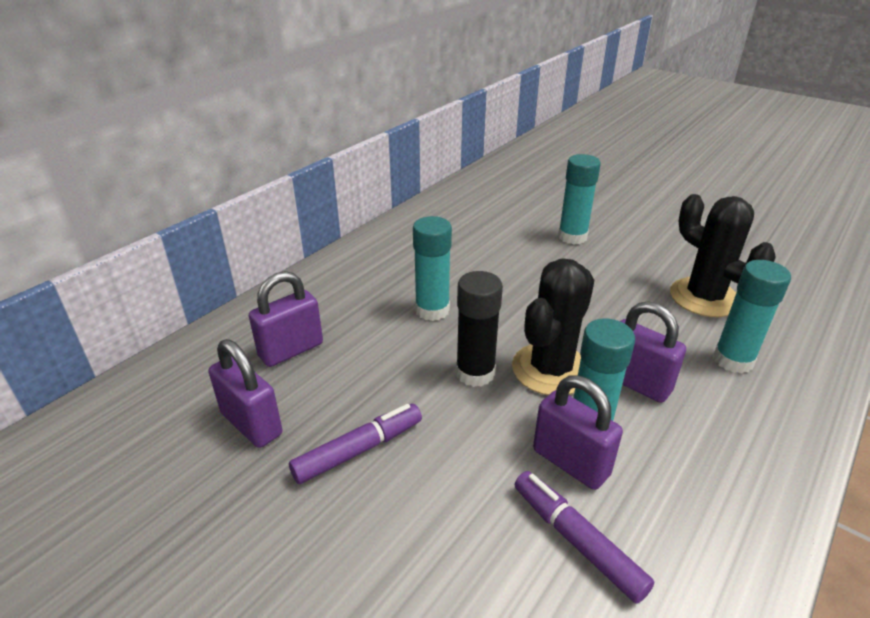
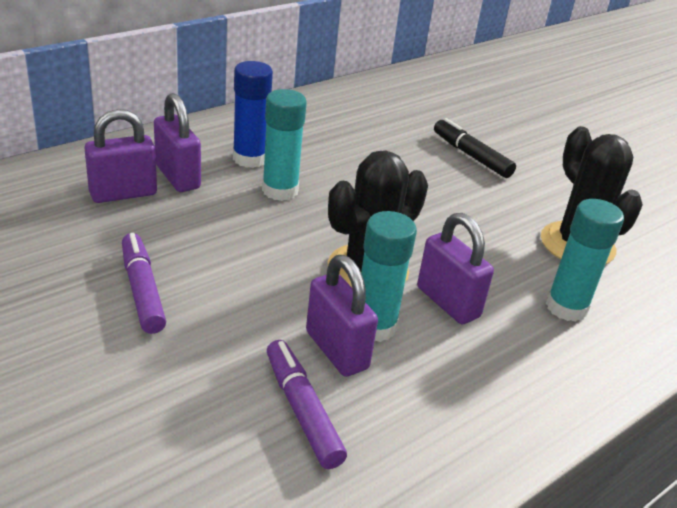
camera: 10 degrees right, 0 degrees up
purple padlock [208,339,282,448] -> purple padlock moved to [154,93,201,192]
purple marker [289,404,422,484] -> purple marker turned 90 degrees counterclockwise [122,233,166,334]
black glue stick [456,271,503,387] -> none
turquoise glue stick [558,154,601,244] -> black marker [434,118,516,178]
none -> blue glue stick [233,61,273,168]

